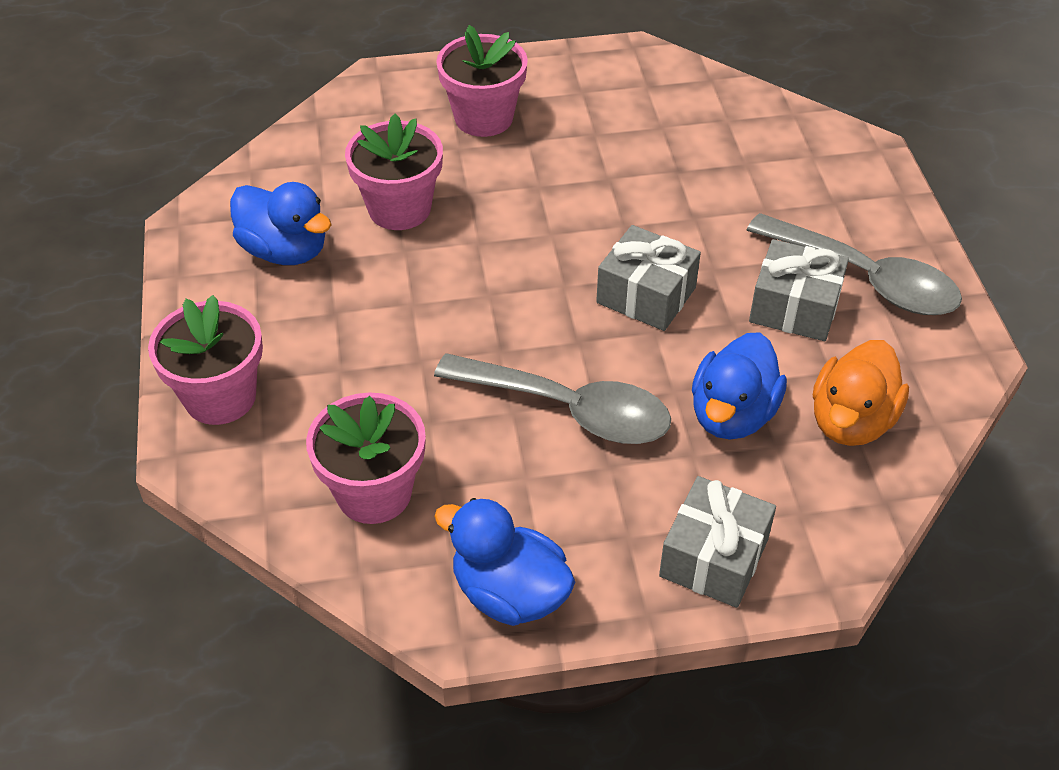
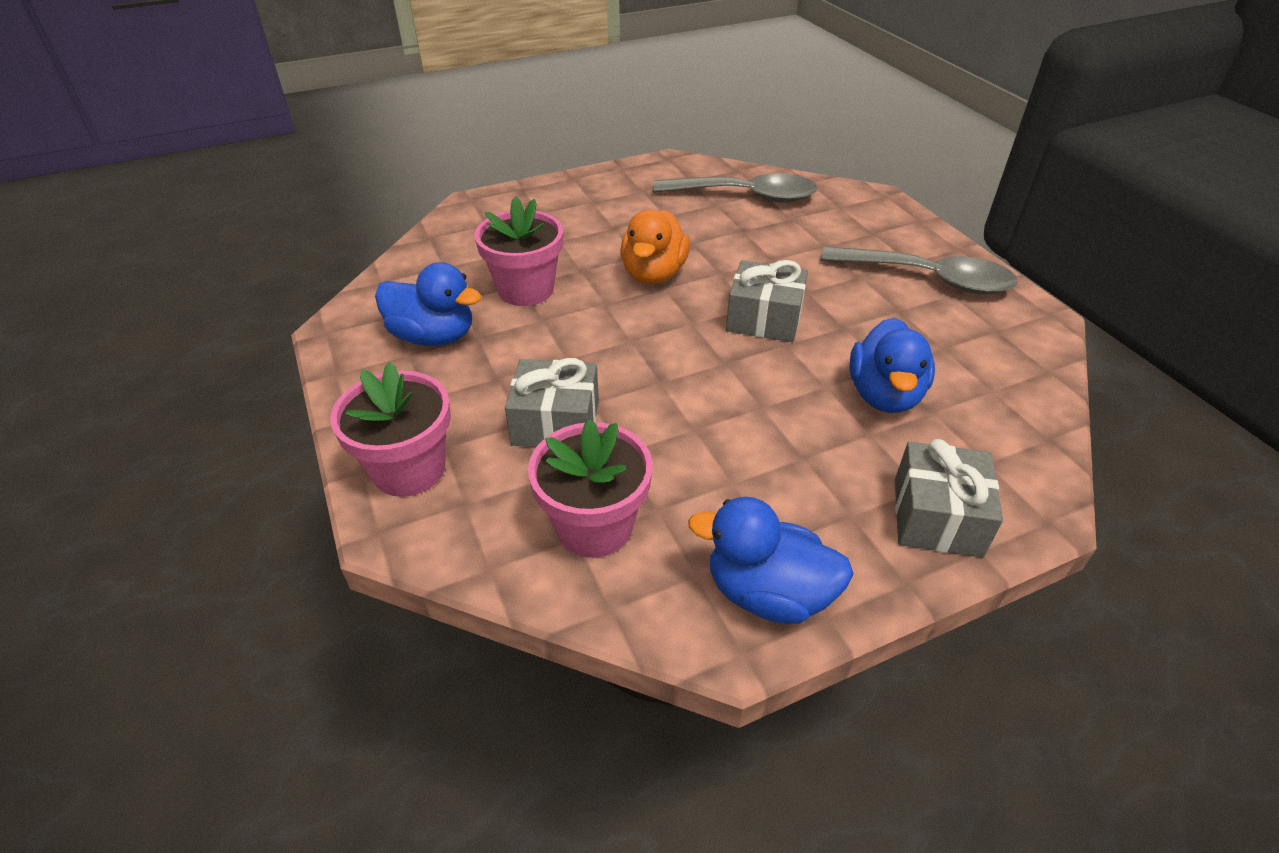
camera: 15 degrees left, 5 degrees down
grey spoon [434,353,671,444] -> grey spoon moved to [653,173,817,203]
pink flower pot [436,25,528,137] -> none
grey gift [749,239,849,341] -> grey gift moved to [505,358,599,447]
orange duck [813,340,909,446] -> orange duck moved to [620,210,690,284]

